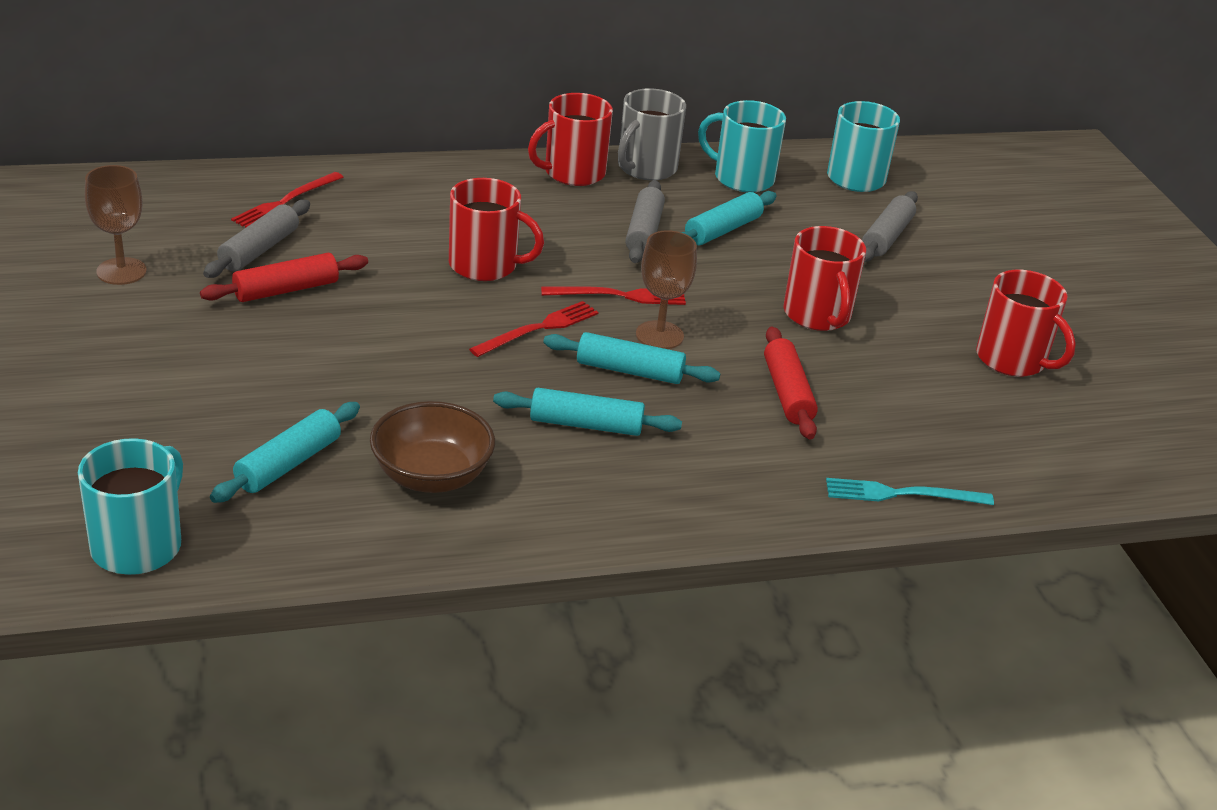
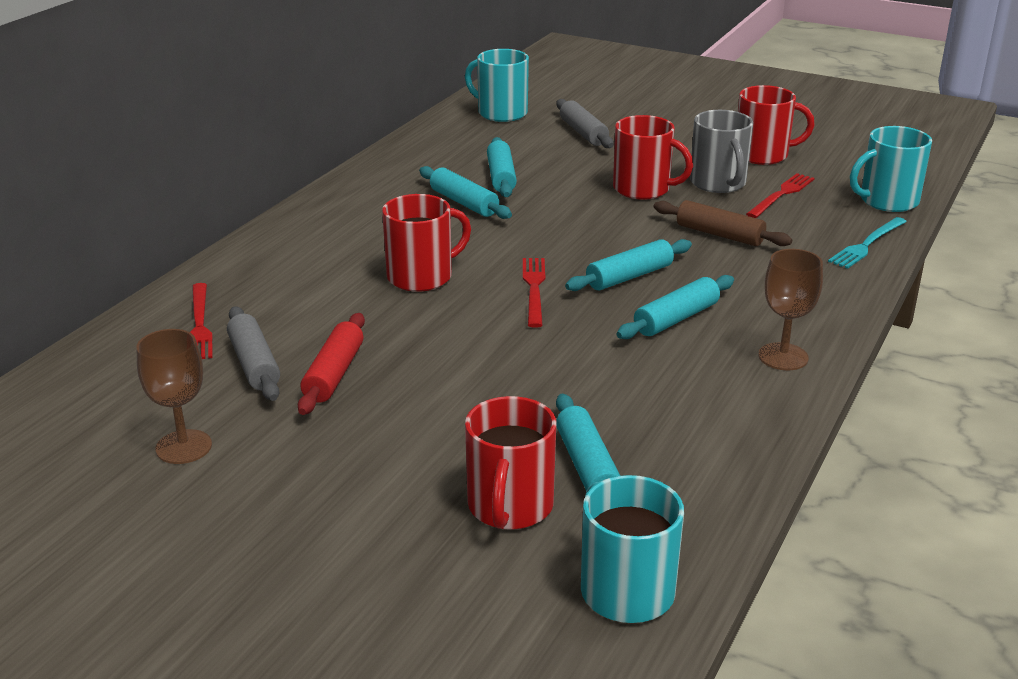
camera: 45 degrees left, 5 degrees down
brown bowl [370,401,495,493] -> none
red mug [528,93,613,186] -> red mug moved to [465,396,557,530]
red fork [541,287,686,305] -> red fork moved to [746,173,815,218]
grey mug [618,88,686,180] -> grey mug moved to [690,110,753,193]
grey rolling pin [625,180,665,263] -> turquoise rolling pin [419,166,512,219]
brown goblet [636,230,697,349] -> brown goblet moved to [758,249,823,370]
turquoise mug [698,100,786,192] -> turquoise mug moved to [850,126,932,212]
red rolling pin [764,327,818,440] -> brown rolling pin [654,200,792,246]

